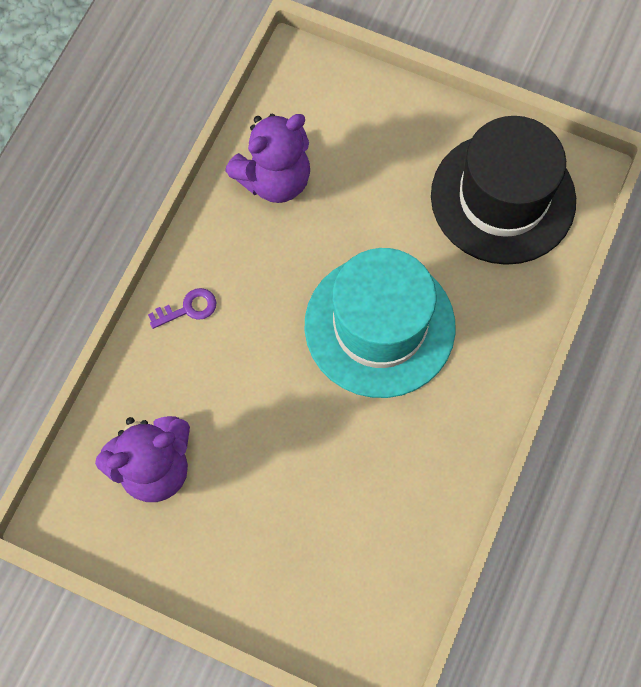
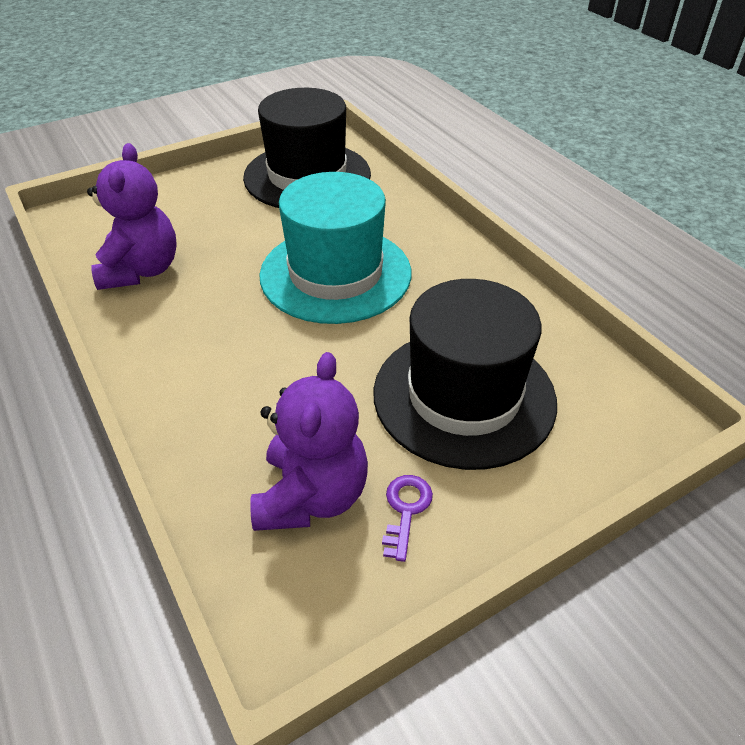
camera: 55 degrees left, 25 degrees down
purple key [148,288,216,329] -> purple key moved to [382,475,433,562]
none -> black hat [373,279,557,470]

